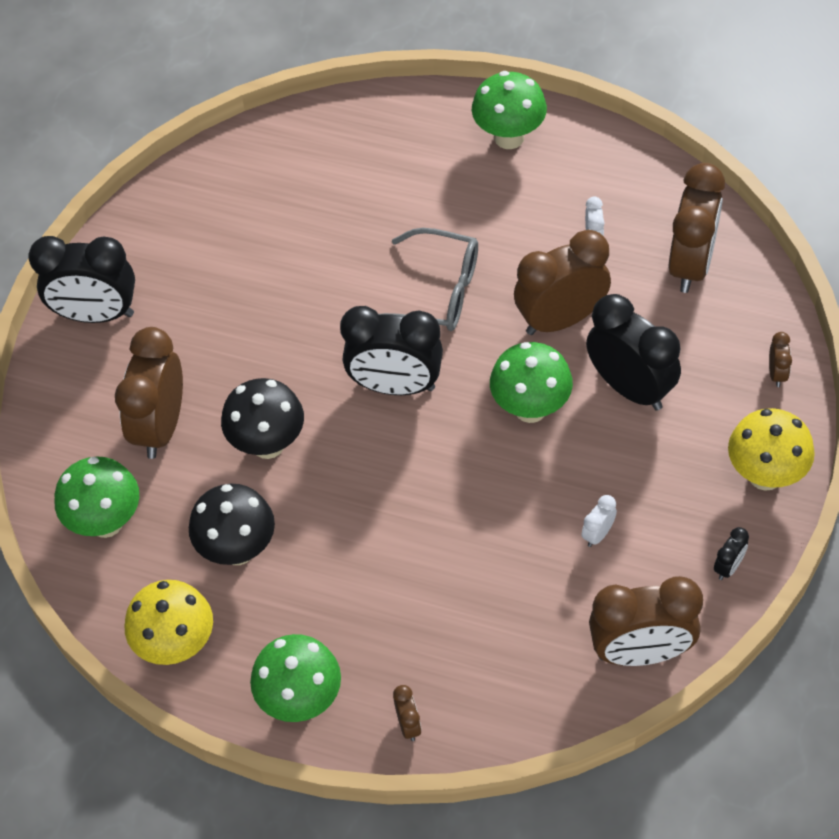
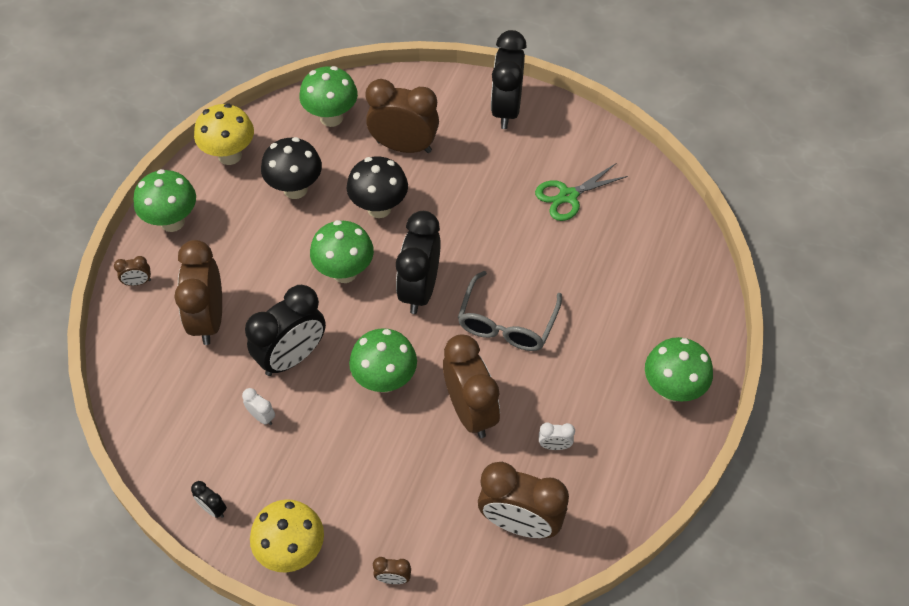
camera: 90 degrees right, 0 degrees up
black clock [586,294,681,411] -> black clock moved to [245,285,326,376]
brown clock [589,576,703,666] -> brown clock moved to [174,240,222,345]
none -> green mushroom [310,220,374,283]
none -> green scissors [535,163,628,221]

